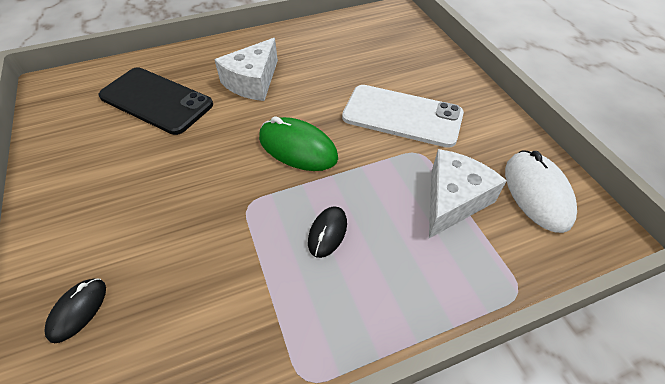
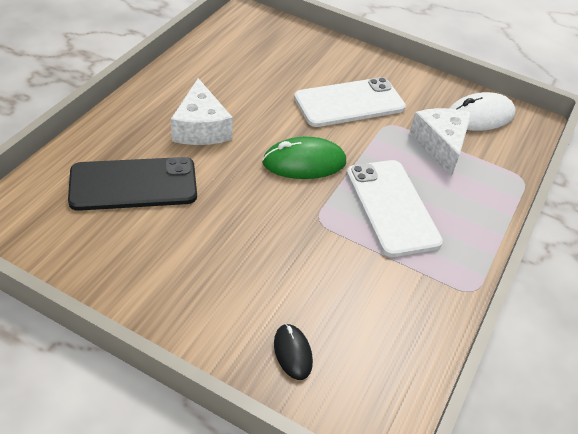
camera: 45 degrees left, 5 degrees down
black mouse [308,206,347,258] -> white phone [346,160,443,257]
white mouse [505,151,577,233] -> white mouse turned 60 degrees counterclockwise [449,92,516,131]

